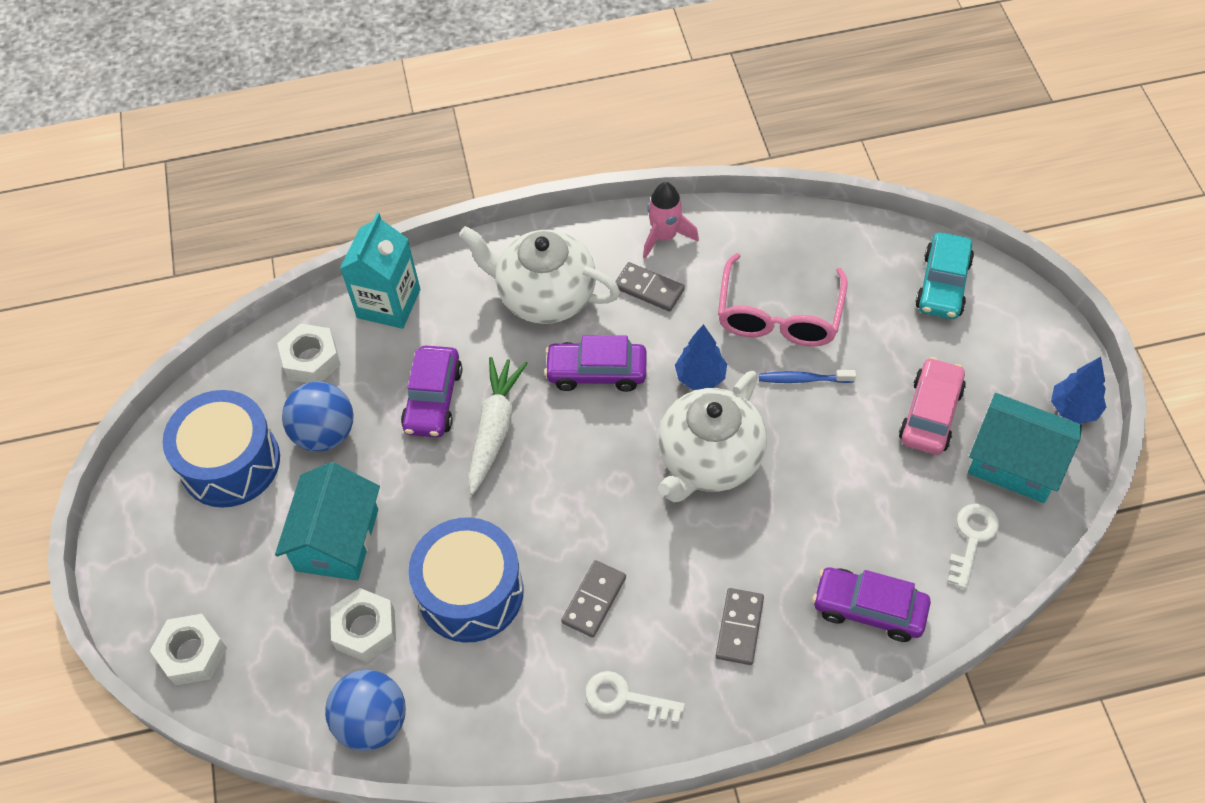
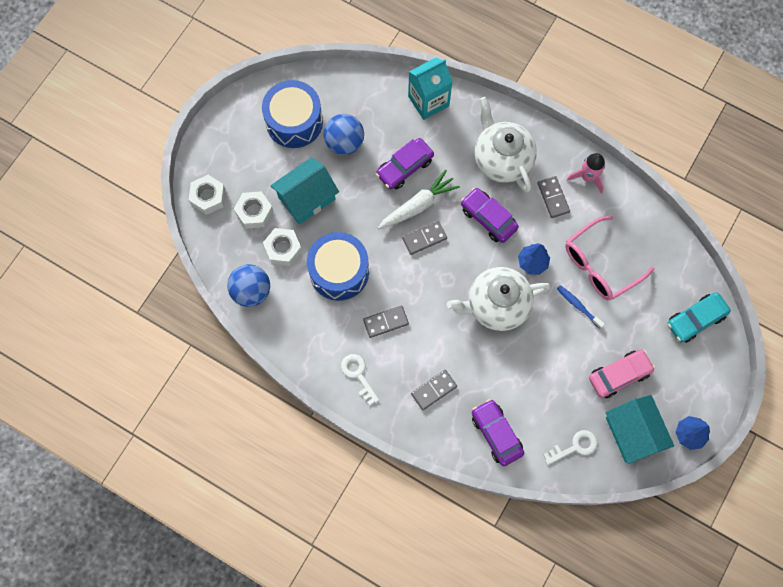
camera: 40 degrees right, 15 degrees up
white nut [277,324,341,383] -> white nut moved to [234,191,273,229]
none -> grey domino [402,221,447,255]

